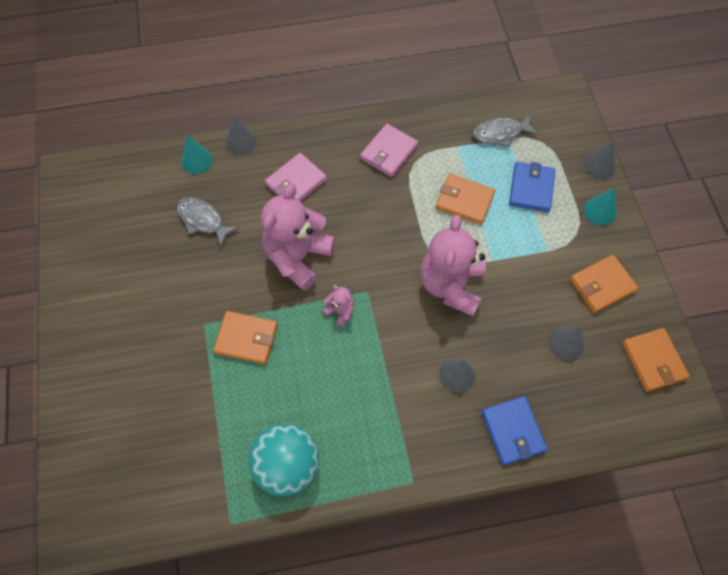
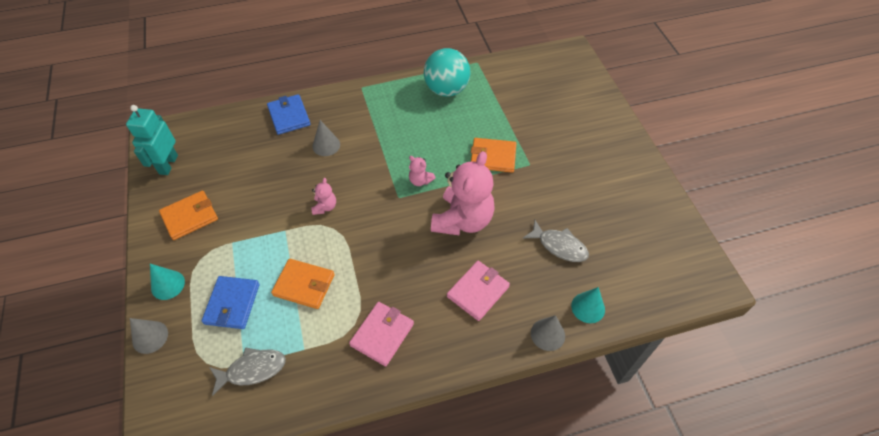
camera: 175 degrees right, 10 degrees down
pink teddy bear [421,215,486,317] -> pink teddy bear [311,178,336,215], size x0.43
grey cone [549,327,584,361] -> none
orange wallet [622,328,690,392] -> turquoise robot [126,105,178,175]

